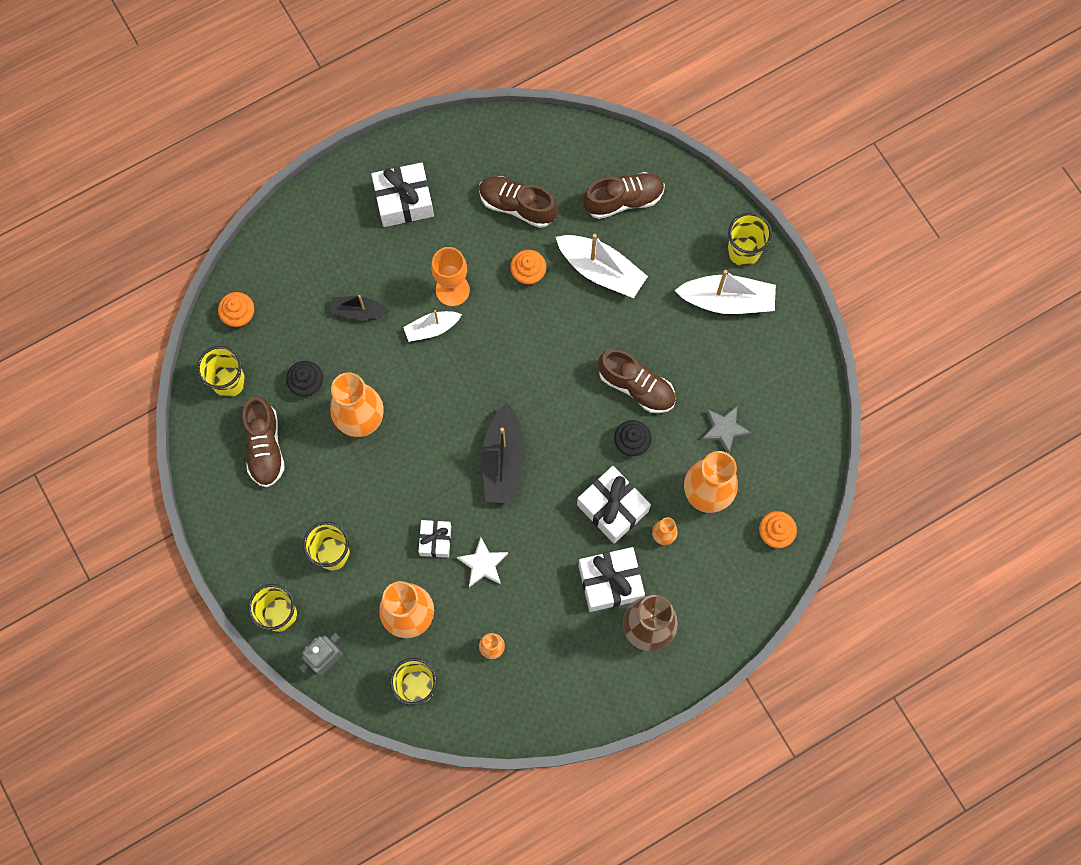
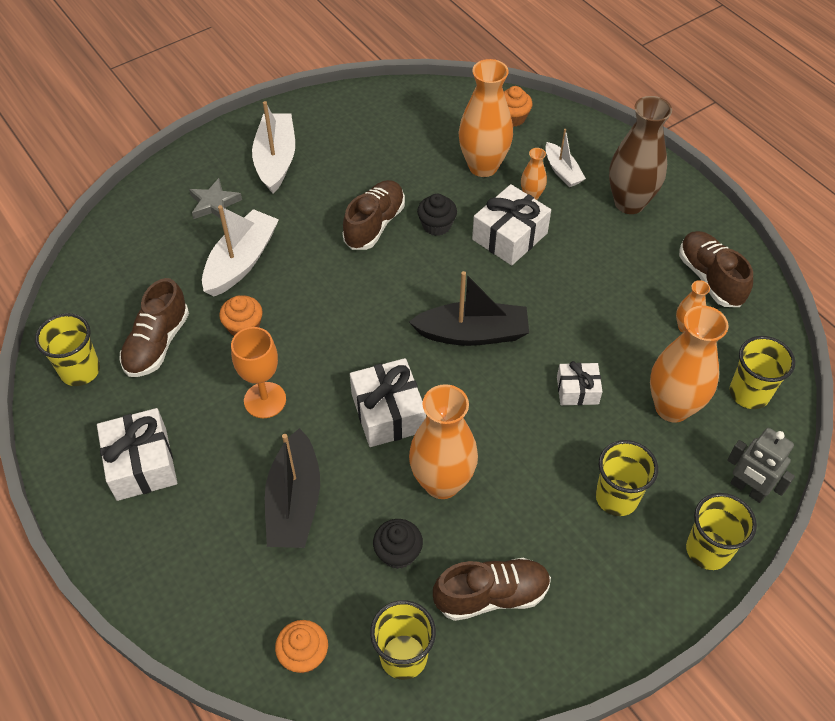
camera: 95 degrees left, 20 degrees down
black boat [329,295,389,320] -> black boat [265,428,320,548], size x1.69
white boat [403,310,462,342] -> white boat moved to [545,129,586,187]
white star [457,537,508,587] -> none
white gift [578,547,645,612] -> white gift moved to [350,358,426,447]
brown shoe [583,172,665,219] -> brown shoe moved to [679,231,753,307]
grey star [701,405,752,454] -> grey star moved to [189,178,242,219]
yellow cup [728,213,772,266] -> yellow cup moved to [35,313,100,386]

